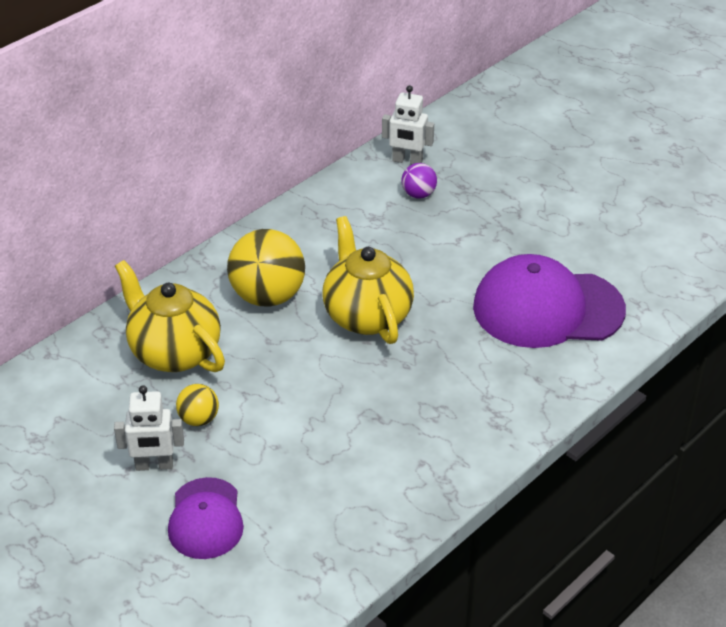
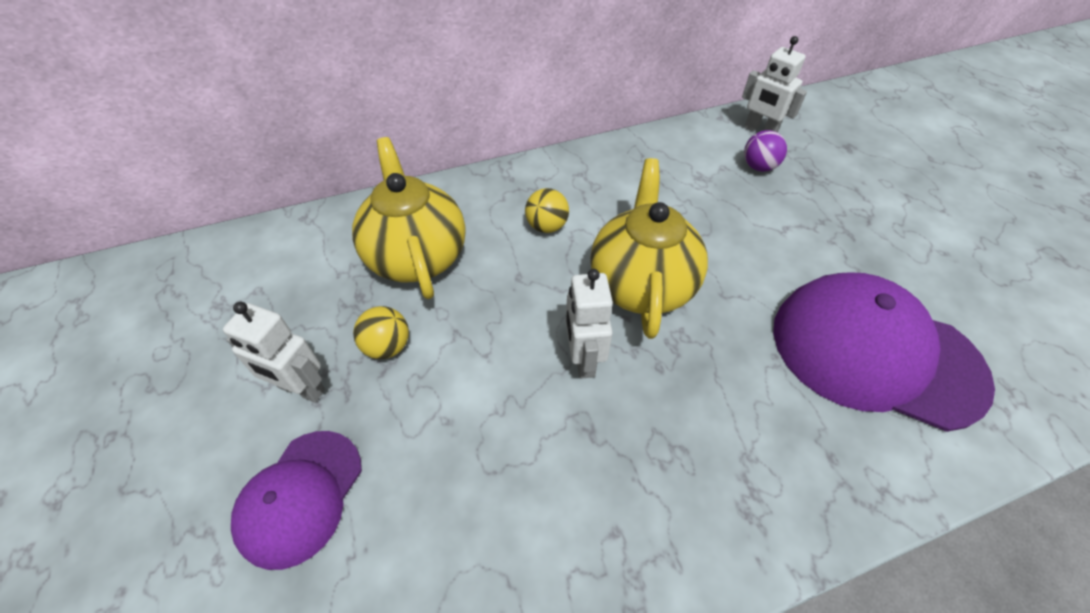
camera: 25 degrees right, 10 degrees up
yellow ball [227,229,305,307] -> yellow ball [525,188,569,233], size x0.50
none -> white robot [566,269,613,379]

